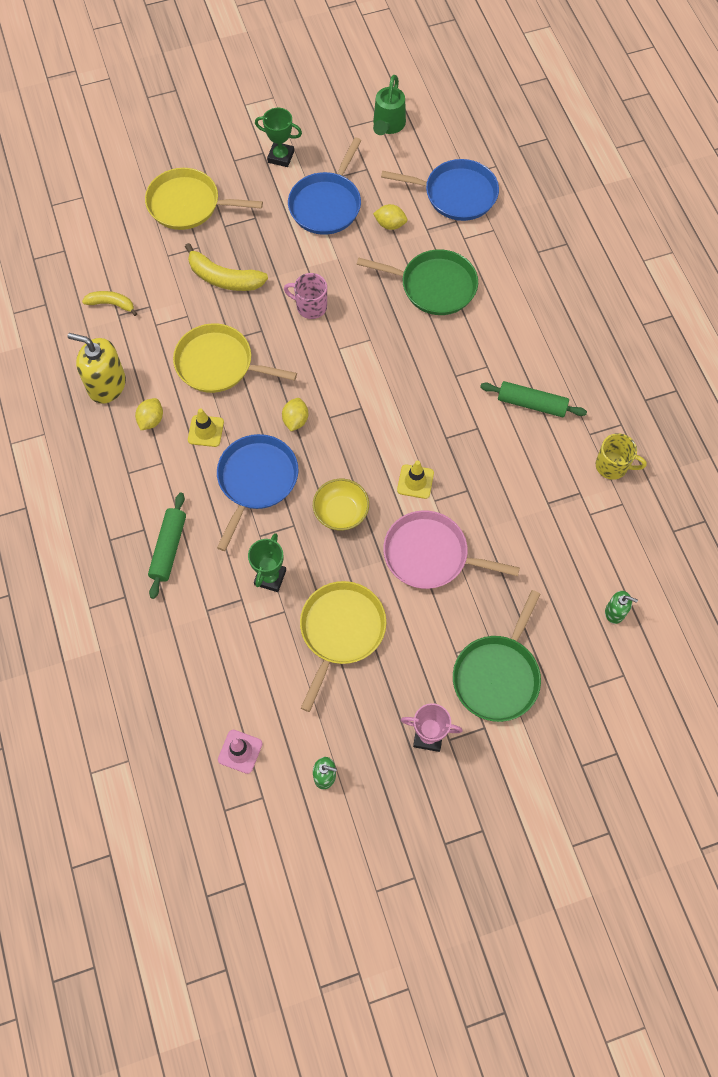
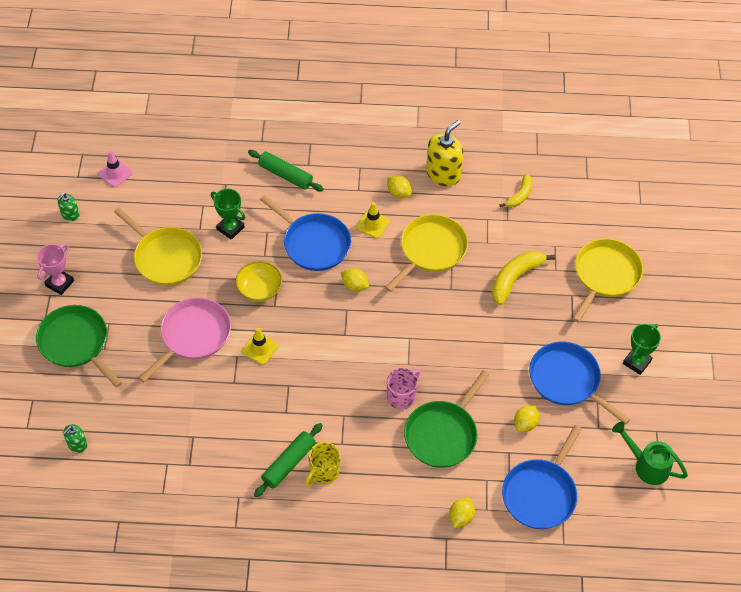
camera: 110 degrees right, 10 degrees down
pink mug [284,273,327,319] -> pink mug moved to [387,368,420,409]
yellow mug [596,433,647,480] -> yellow mug moved to [305,442,341,486]
none -> yellow lemon [449,497,475,528]

